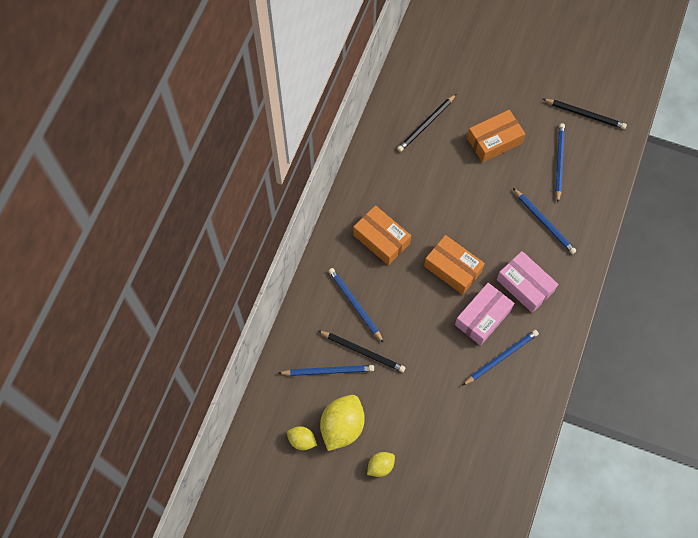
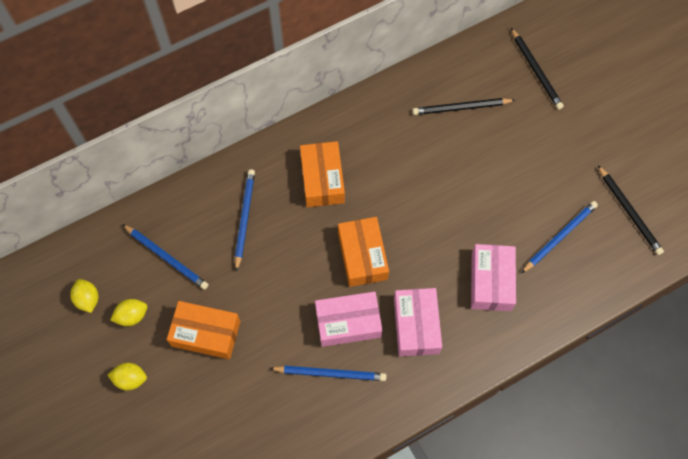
camera: 40 degrees right, 0 degrees up
black pencil [319,331,405,372] -> black pencil moved to [511,28,564,110]
yellow lemon [320,395,365,451] -> yellow lemon [110,299,147,326], size x0.54
orange box [467,110,525,163] -> orange box moved to [167,301,240,359]
blue pencil [513,188,576,254] -> pink box [471,244,516,311]

